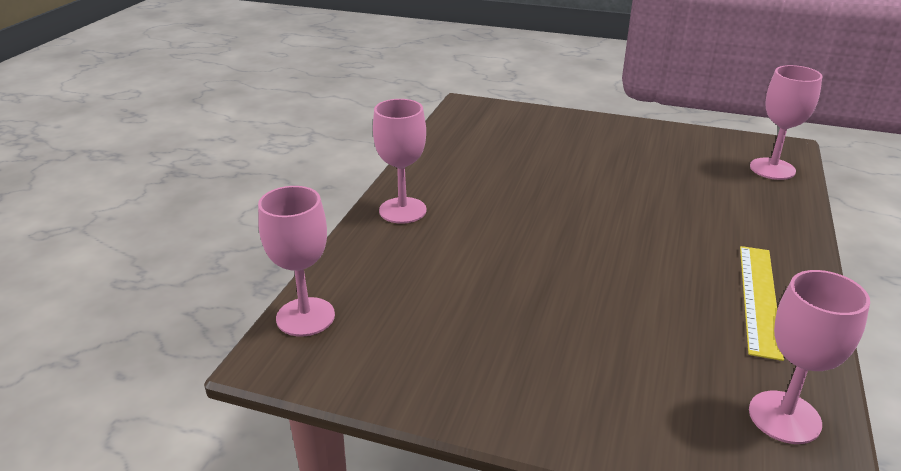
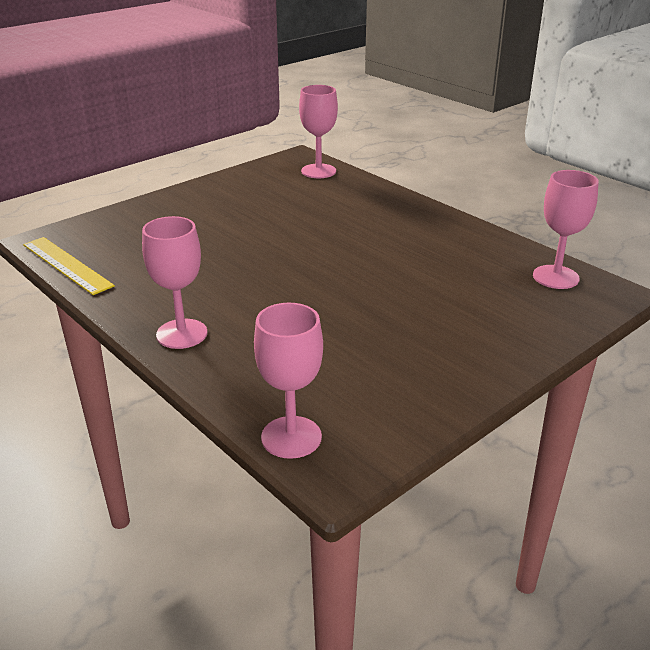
camera: 60 degrees left, 0 degrees up
yellow ruler [740,246,784,361] -> yellow ruler moved to [23,237,115,295]

